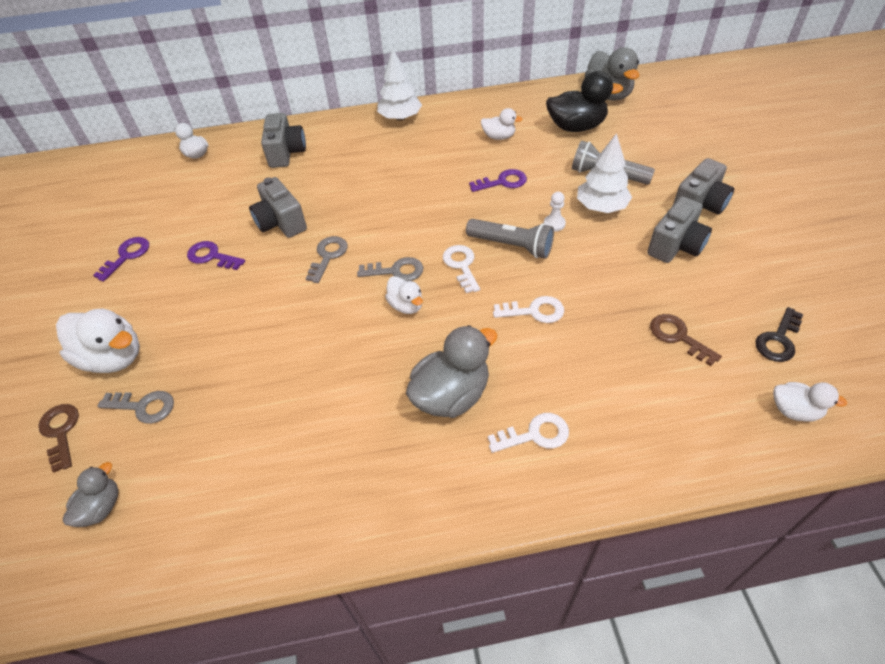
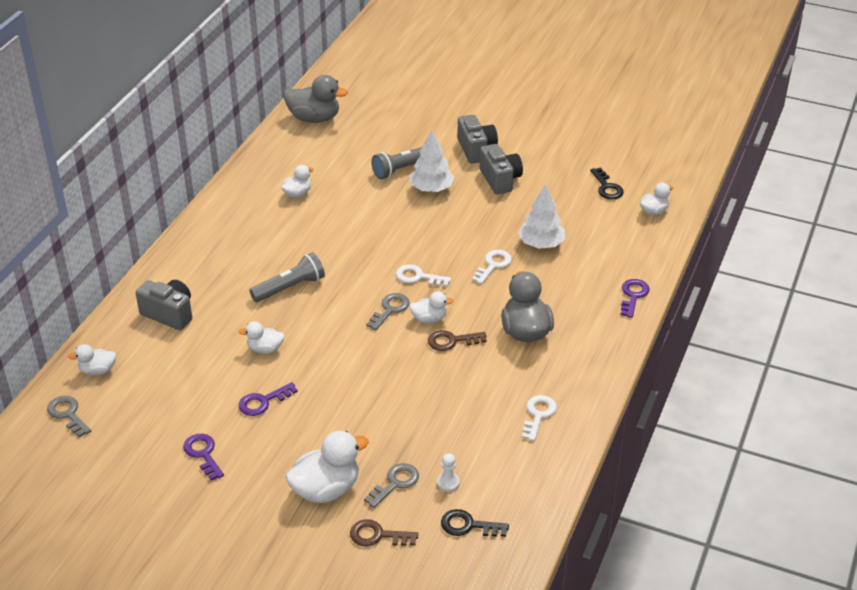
camera: 60 degrees left, 10 degrees down
grey duck [63,462,119,527] -> black key [441,509,509,537]
grey camera [249,177,307,238] -> white duck [239,321,284,354]
grey key [306,236,348,283] -> grey key moved to [47,396,91,437]
white tree [377,48,422,121] -> white tree moved to [518,184,565,249]
grey flashlight [466,219,554,259] -> grey flashlight moved to [249,252,325,302]
purple key [469,169,527,192] -> purple key moved to [621,279,650,318]
white key [488,413,569,453] -> white key moved to [522,395,557,441]
white pawn [544,192,566,231] -> white pawn moved to [437,453,460,492]
black duck [546,71,623,132] -> none
brown key [650,314,722,366] -> brown key moved to [428,330,486,351]

